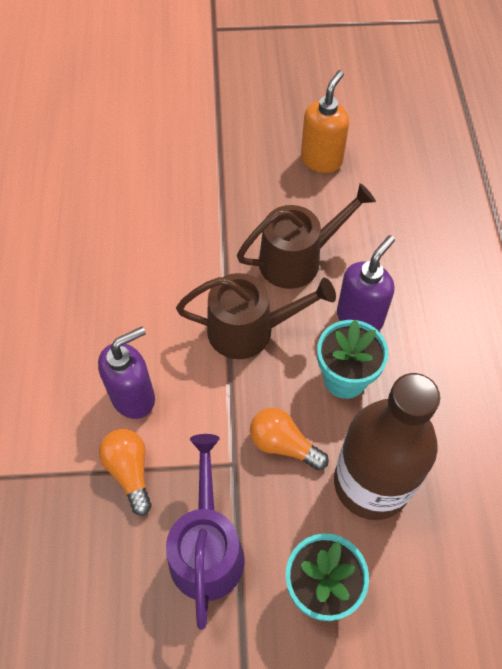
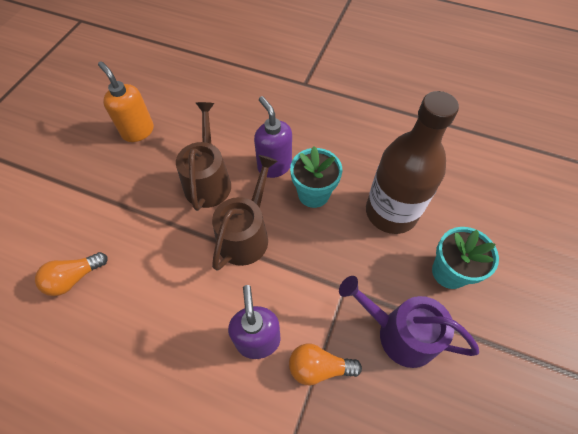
camera: 65 degrees left, 0 degrees up
orange light bulb [250,408,329,470] -> orange light bulb moved to [35,252,107,296]

